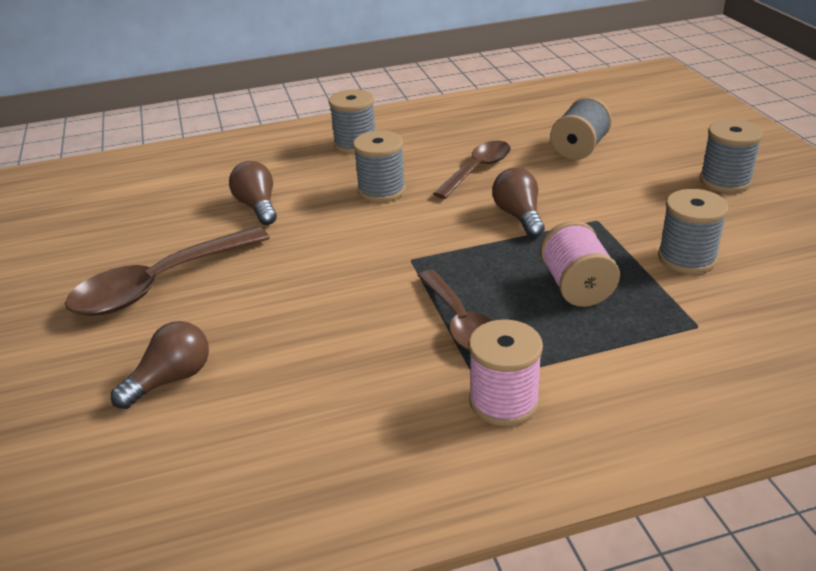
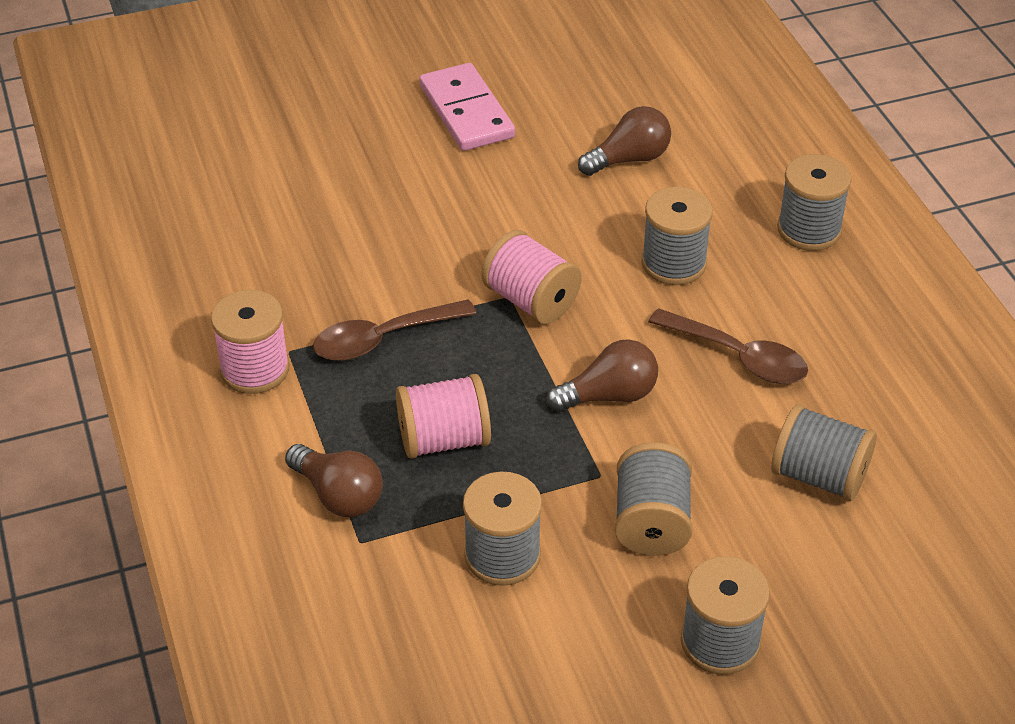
camera: 85 degrees right, 10 degrees up
brown spoon [65,226,270,316] -> pink domino [420,63,515,151]
brown light bulb [111,321,209,409] -> brown light bulb moved to [285,444,383,517]
none -> pink spool [482,230,582,324]
none -> grey spool [615,442,693,556]

